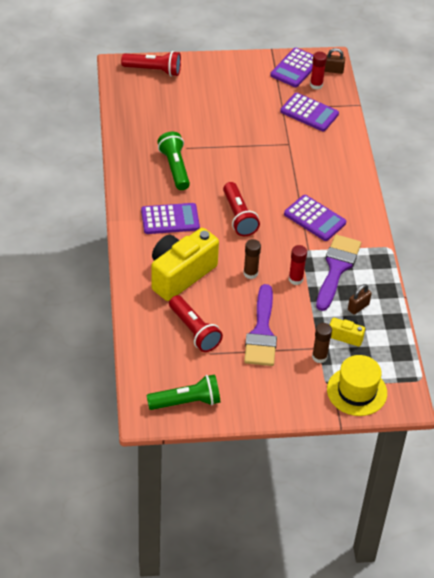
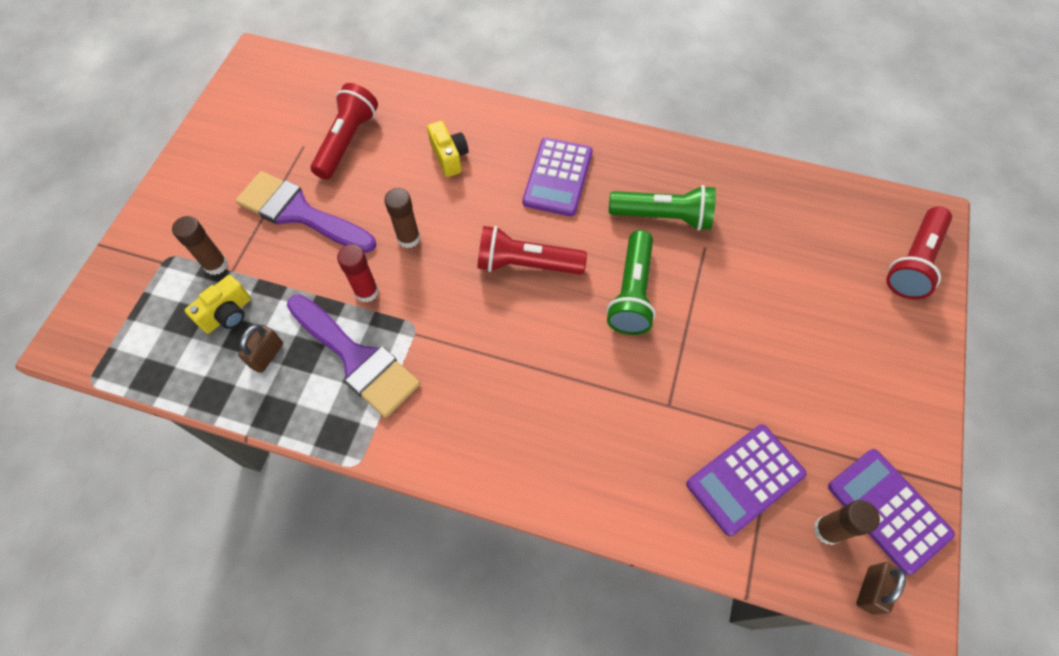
camera: 115 degrees right, 15 degrees up
green flashlight [147,374,220,410] -> green flashlight moved to [607,230,656,335]
yellow camera [151,228,219,301] -> yellow camera [427,121,469,177], size x0.47
red flashlight [169,295,223,352] -> red flashlight turned 120 degrees clockwise [311,83,378,180]
purple calculator [284,195,346,241] -> none
red glue stick [310,52,327,90] -> brown glue stick [813,500,880,545]
yellow hat [327,355,387,416] -> none
brown padlock [348,284,372,315] -> brown padlock turned 45 degrees clockwise [238,324,283,373]

